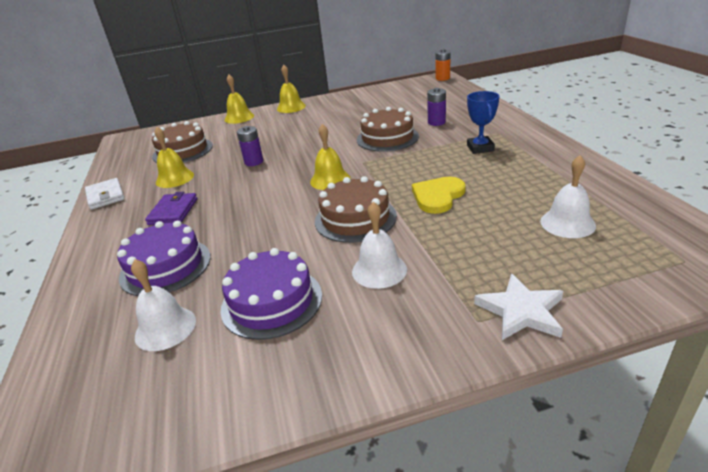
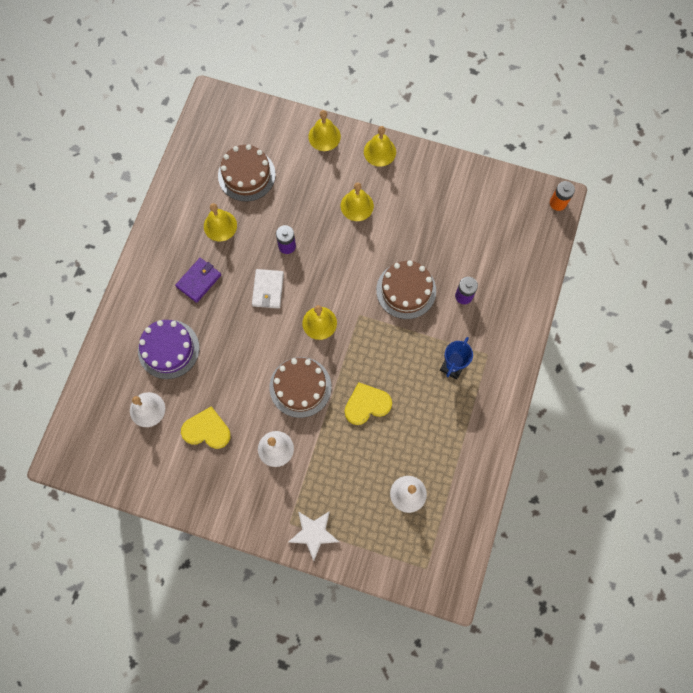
camera: 30 degrees right, 40 degrees up
white wallet [85,178,125,210] -> white wallet moved to [252,269,284,308]
purple cake [220,248,322,340] -> yellow heart [181,406,231,449]
none -> yellow bell [341,182,374,221]

